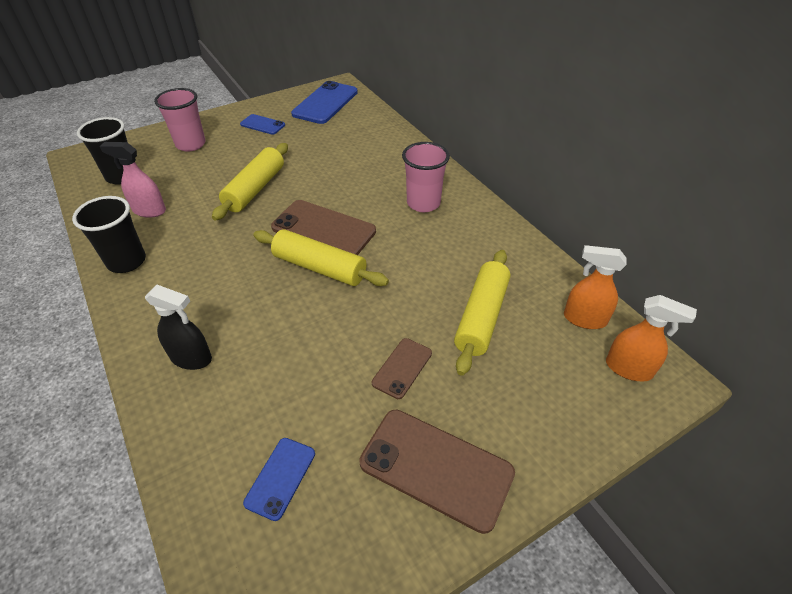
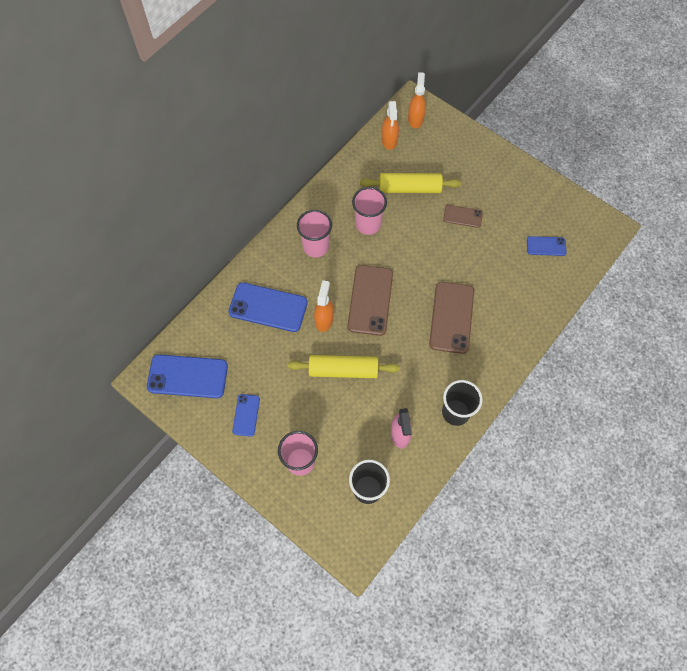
camera: 110 degrees left, 20 degrees up
black spray bottle [145,285,212,370] -> none
yellow rolling pin [253,229,389,286] -> none
brown phone [359,410,515,534] -> brown phone moved to [429,282,474,354]
none -> blue phone [228,282,308,332]
none -> orange spray bottle [314,280,334,332]
none -> pink cup [352,187,387,235]

